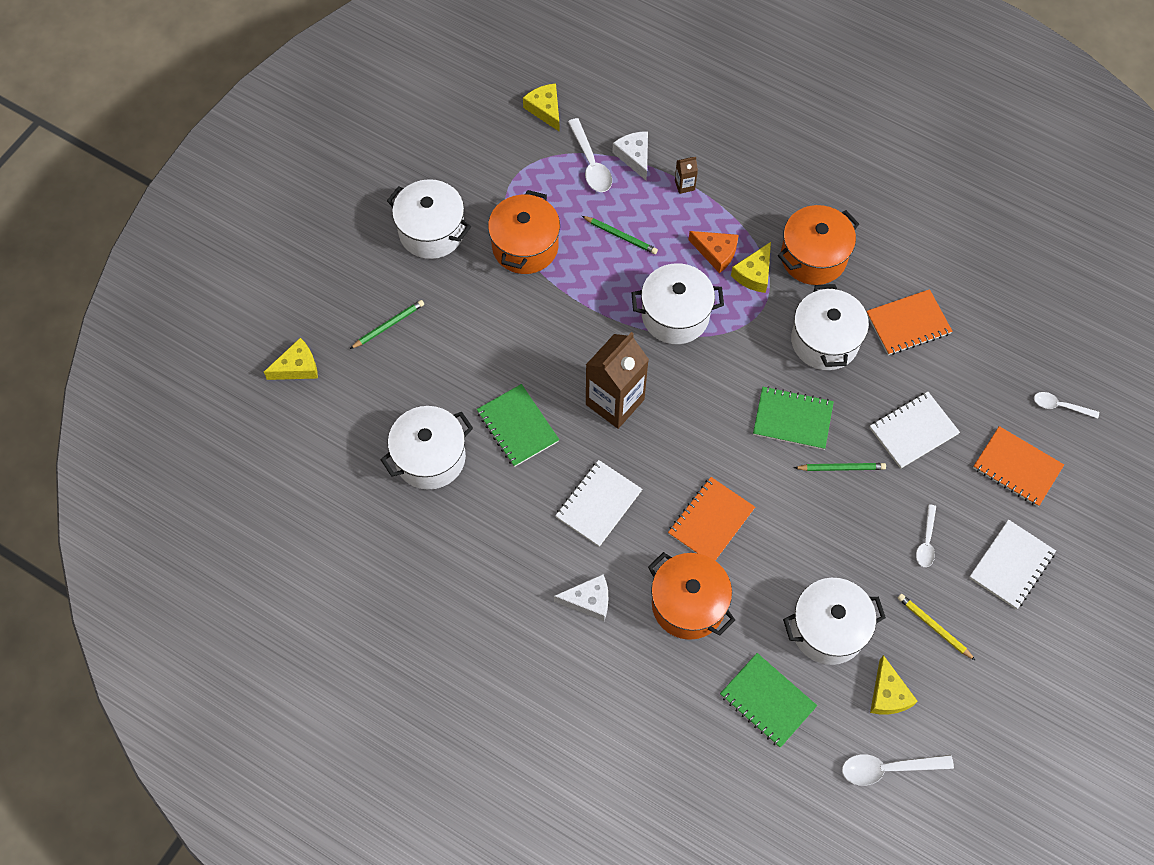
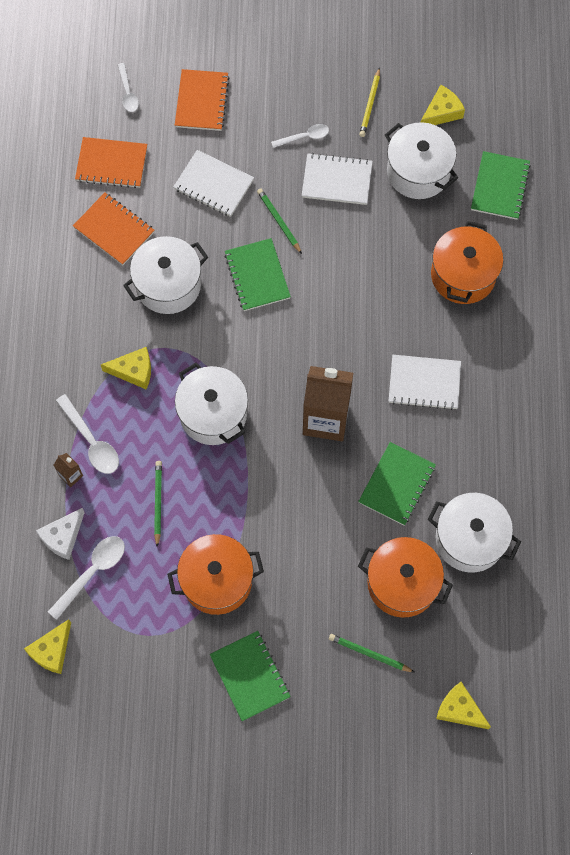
camera: 120 degrees left, 5 degrees up
white pot [387,179,471,259] -> green notebook [210,631,291,721]
white cheese [554,574,608,621] -> none
orange notebook [668,477,755,561] -> orange notebook moved to [75,137,147,188]
orange cheese [688,231,738,273] -> none
orange pot [778,205,859,285] -> orange pot moved to [358,537,453,618]
white spoon [842,754,954,786] -> white spoon moved to [56,394,119,474]
white notebook [969,519,1056,609] -> white notebook moved to [302,153,373,205]

